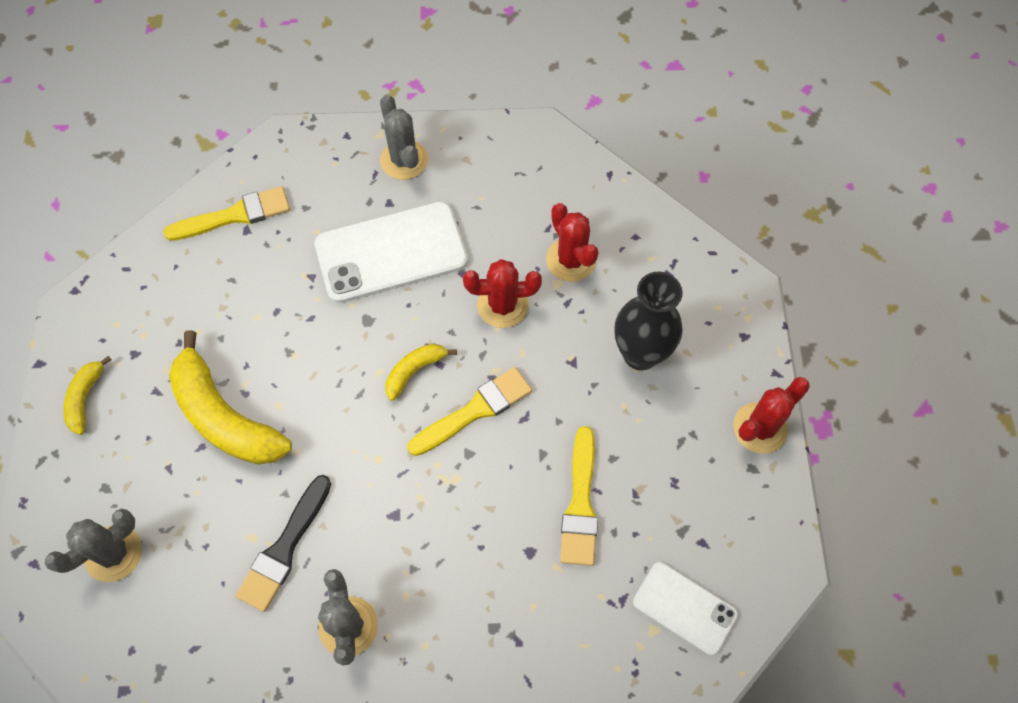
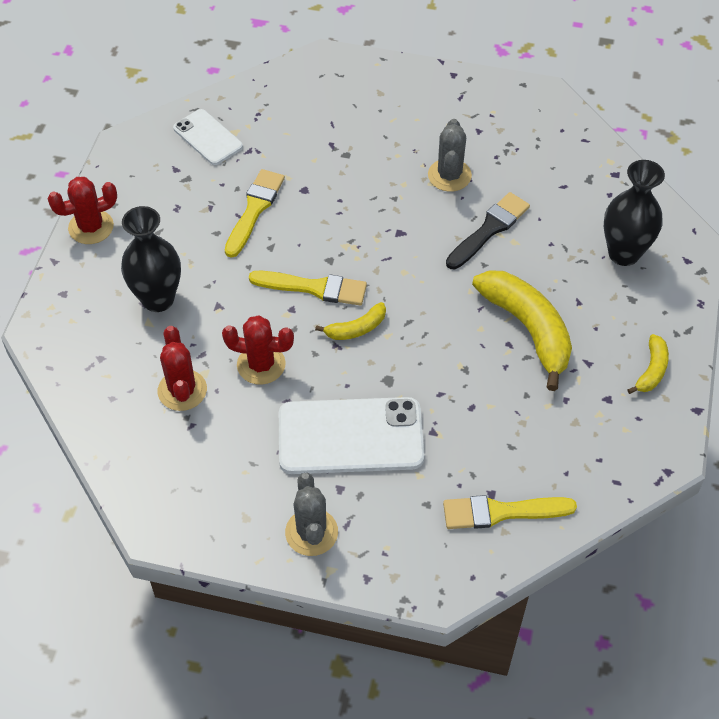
camera: 165 degrees left, 10 degrees down
grey cactus [45,508,142,582] -> black vase [604,160,665,266]
yellow brush [408,367,532,456] -> yellow brush turned 150 degrees counterclockwise [249,271,367,305]

